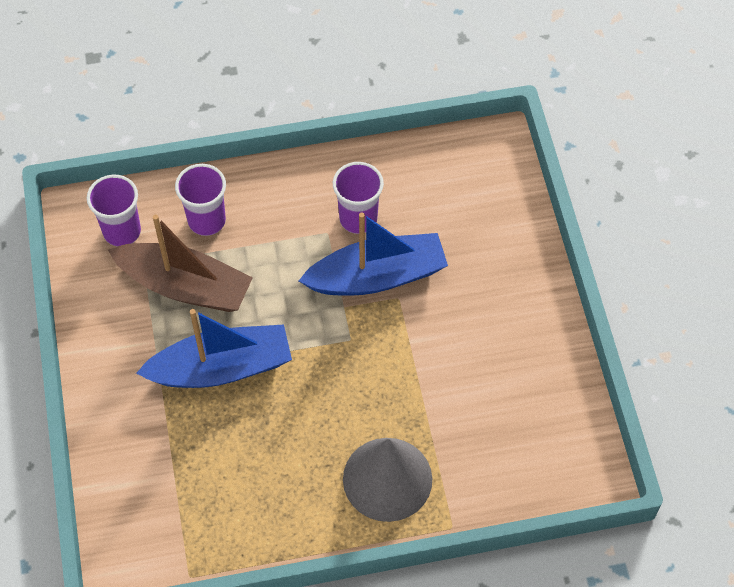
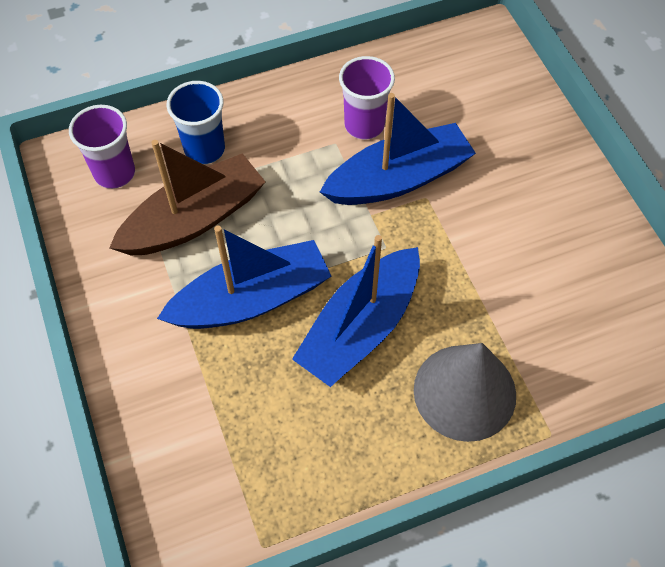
camera: 10 degrees left, 0 degrees up
brown boat [108,215,253,312] -> brown boat turned 45 degrees counterclockwise [109,140,265,255]
purple cup [175,164,226,236] -> blue cup [166,81,225,164]
none -> blue boat [292,235,420,387]

